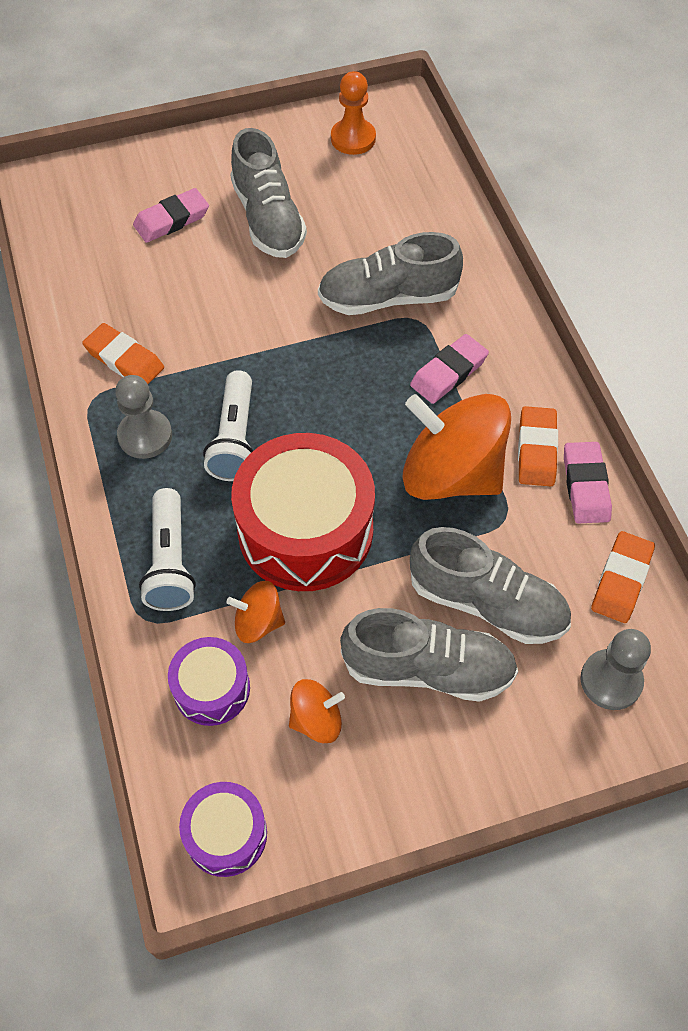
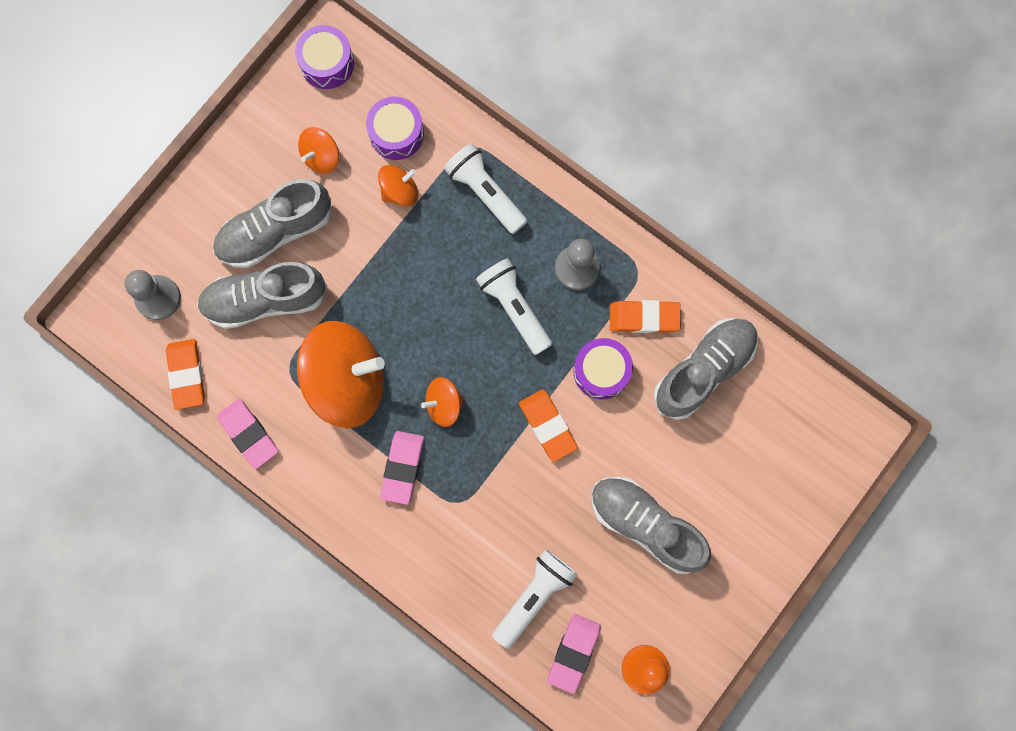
camera: 145 degrees right, 20 degrees up
pink eraser [133,188,209,243] -> pink eraser moved to [547,614,601,694]
red drum [231,433,375,591] -> none
grey shoe [318,232,463,315] -> grey shoe moved to [654,318,758,420]
orange eraser [518,406,558,486] -> orange eraser moved to [519,389,578,462]
none -> orange spinning top [421,377,464,427]
none -> white flashlight [492,549,578,649]
none -> purple drum [573,338,633,400]

